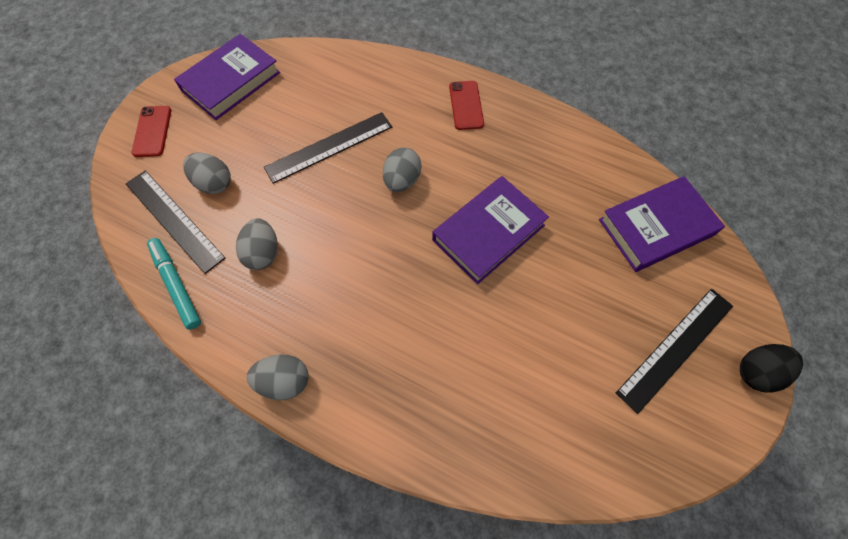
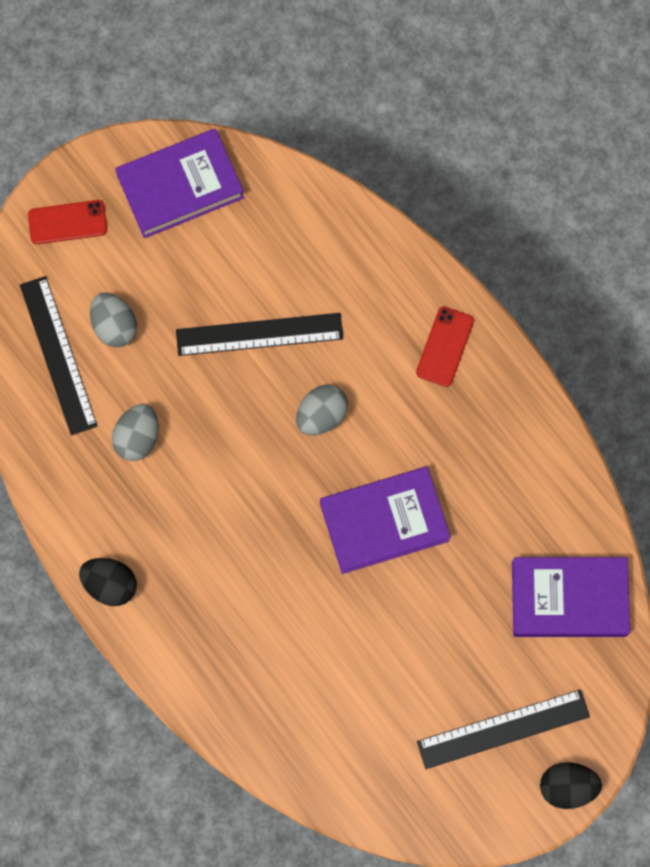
camera: 25 degrees right, 10 degrees up
red phone [132,106,171,157] -> red phone turned 60 degrees clockwise [28,200,107,244]
turquoise marker [147,238,201,330] -> none
grey egg [247,355,308,400] -> black egg [79,558,137,606]

